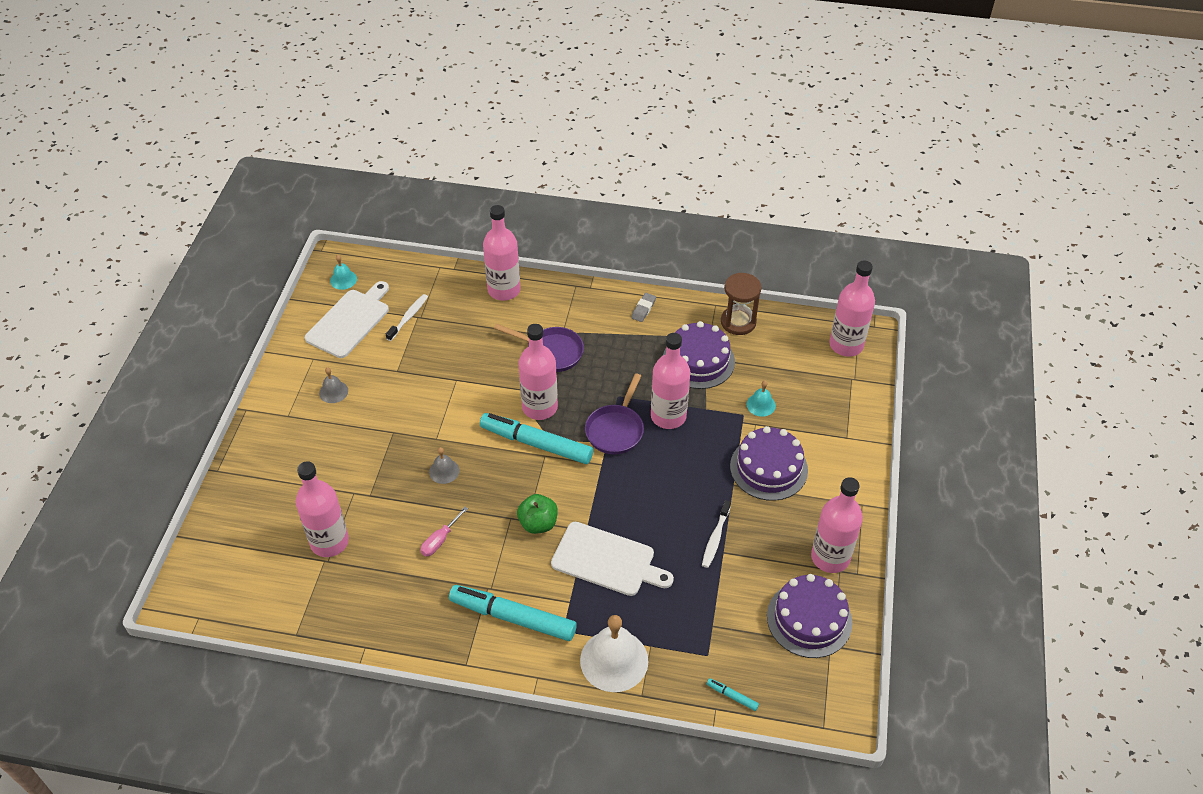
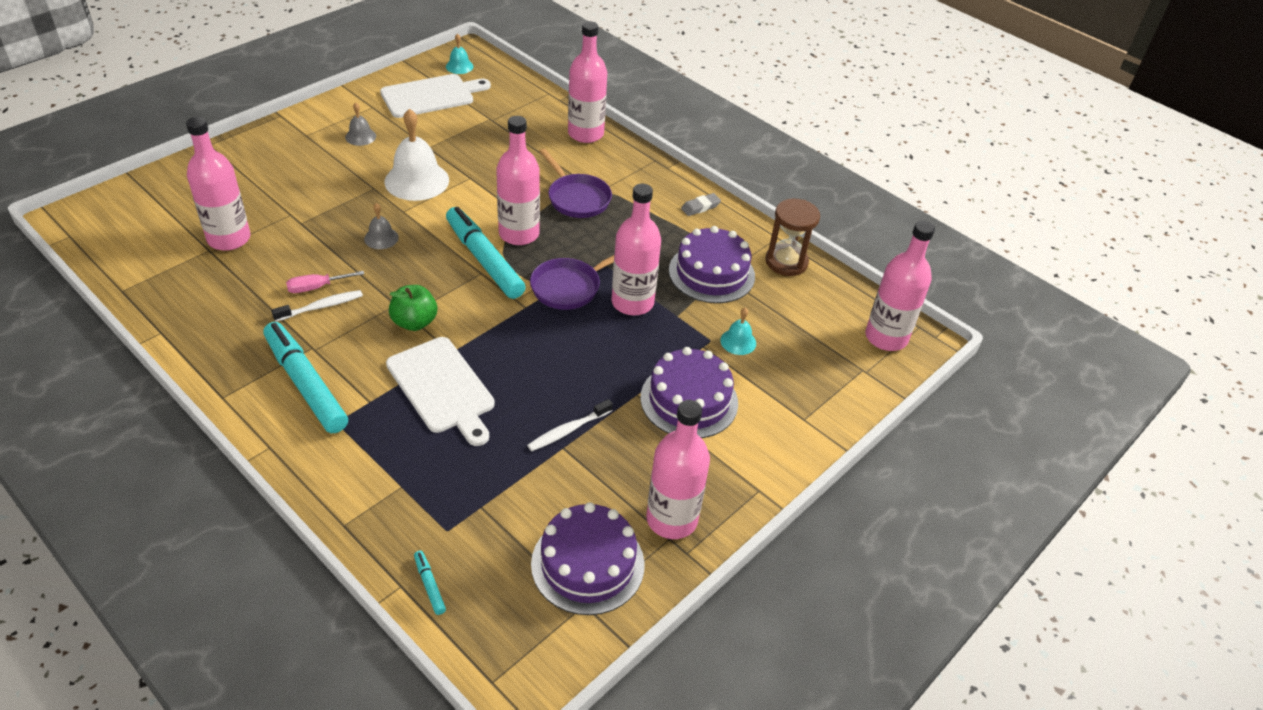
camera: 30 degrees right, 5 degrees down
white toothbrush [386,294,428,341] -> white toothbrush moved to [271,290,363,322]
white bell [580,615,648,692] -> white bell moved to [385,109,449,201]

